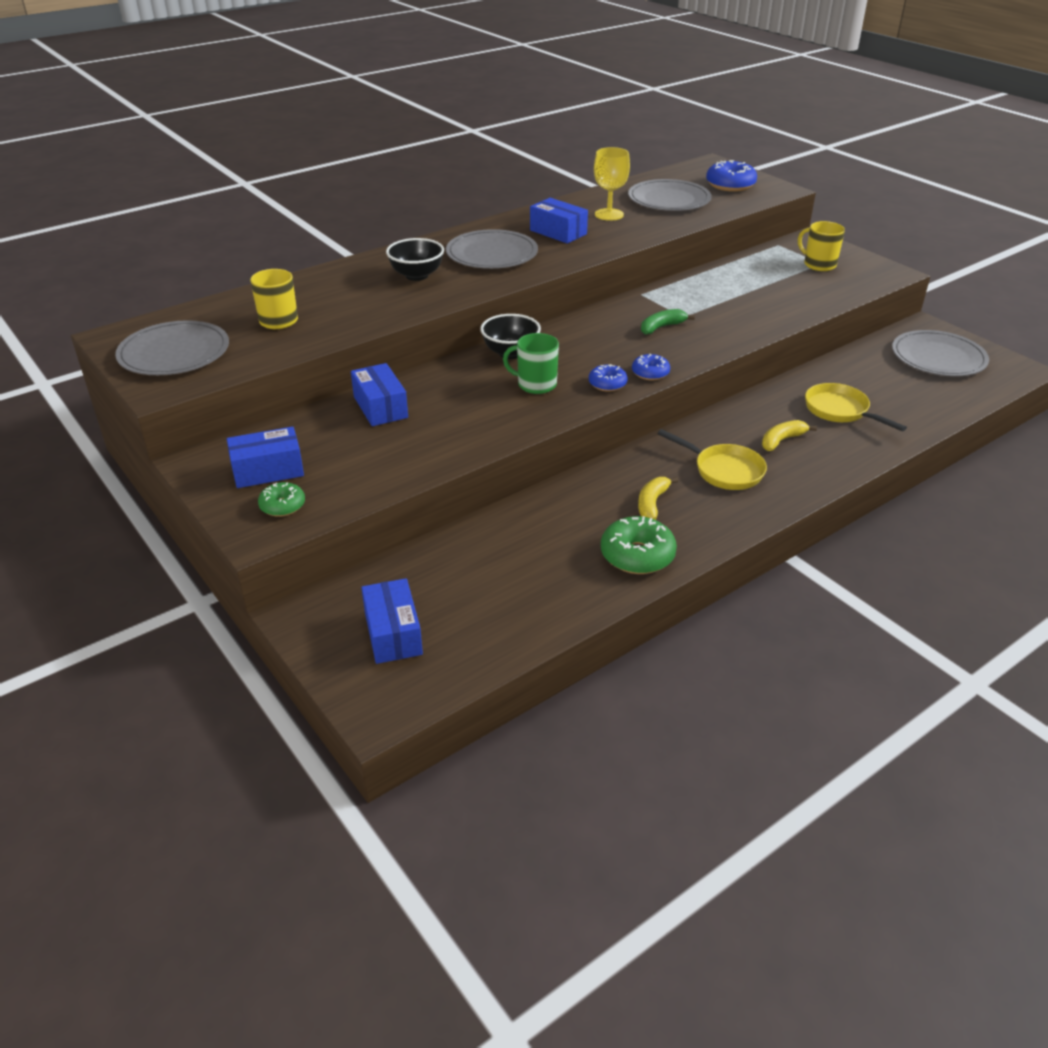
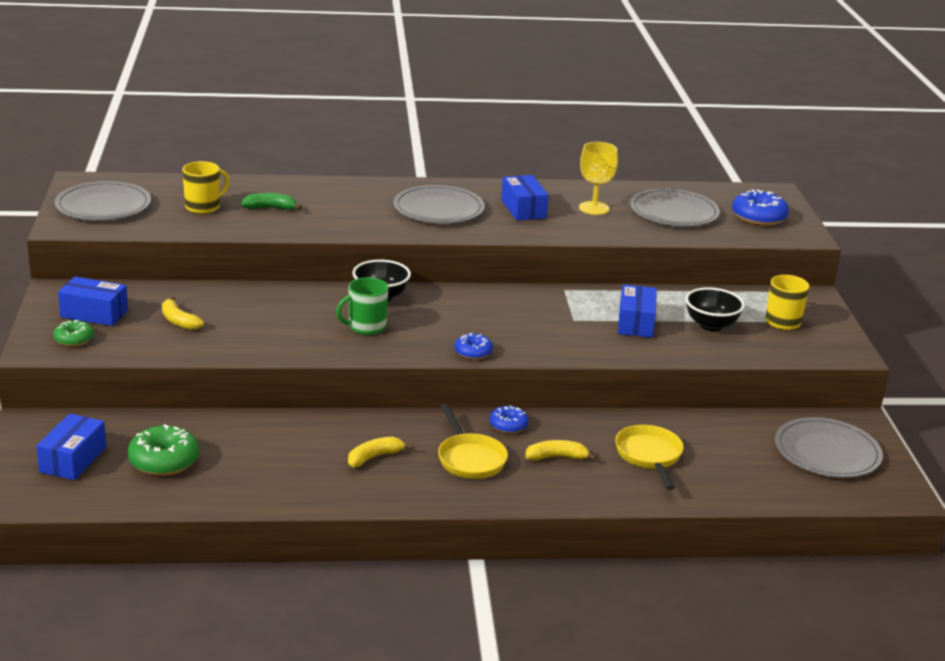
camera: 30 degrees right, 10 degrees down
blue box [351,363,408,426] -> blue box moved to [618,284,657,338]
black bowl [386,238,444,281] -> black bowl moved to [685,287,745,331]
green mug [503,333,559,394] -> green mug turned 75 degrees counterclockwise [336,277,389,335]
blue donut [589,364,628,392] -> blue donut moved to [489,406,529,433]
green donut [601,516,677,574] -> green donut moved to [127,424,199,476]
green banana [641,309,695,335] -> green banana moved to [241,193,302,210]
none -> yellow banana [162,296,204,330]

